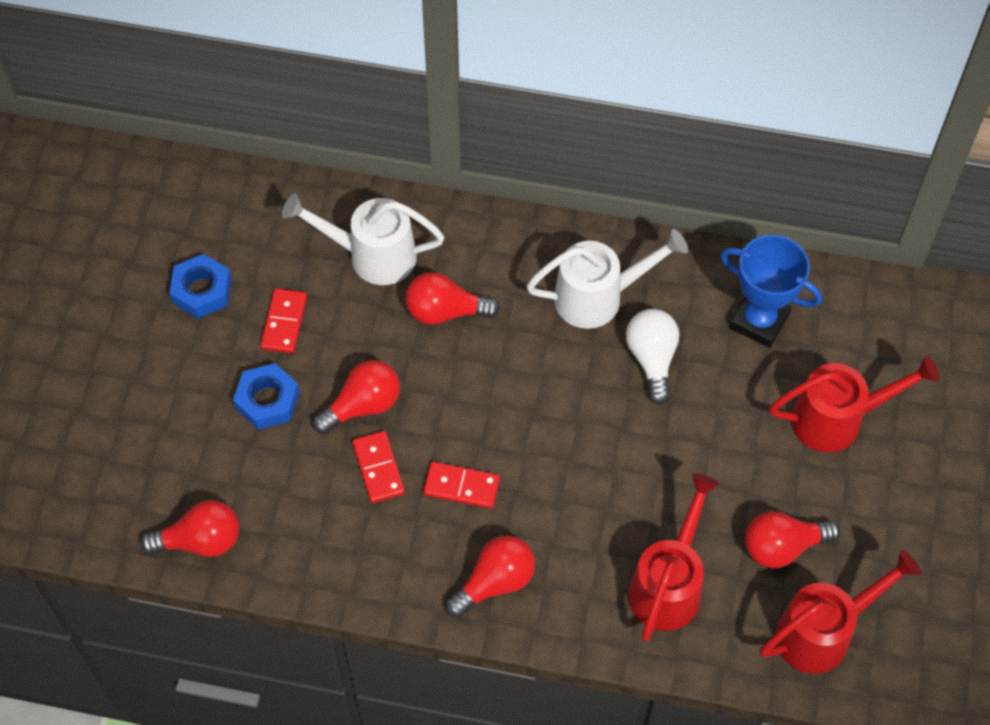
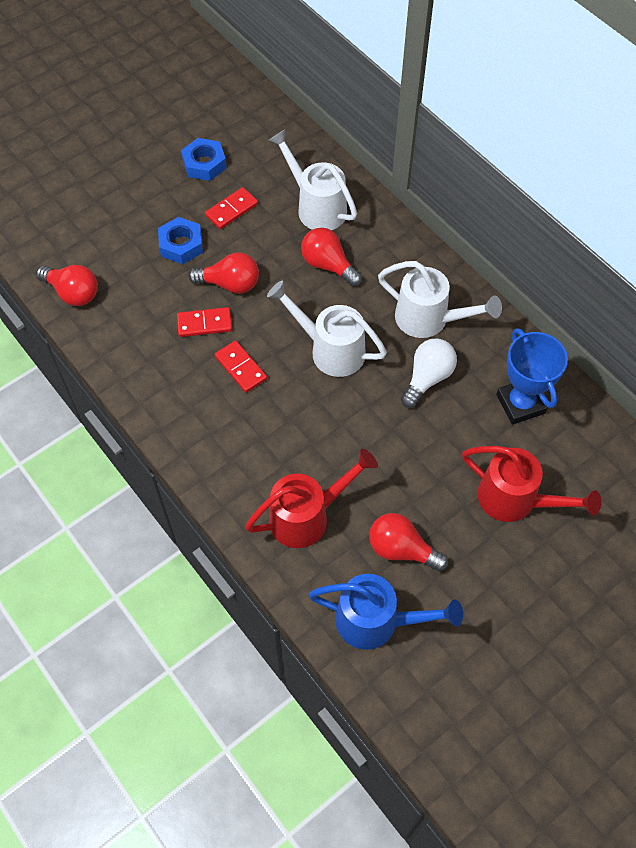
camera: 40 degrees right, 0 degrees up
red domino [352,431,405,503] -> red domino turned 60 degrees clockwise [177,307,232,337]
red light bulb [446,535,535,617] -> none
red watering can [760,550,921,674] -> blue watering can [309,574,463,650]
none -> white watering can [267,281,387,377]

